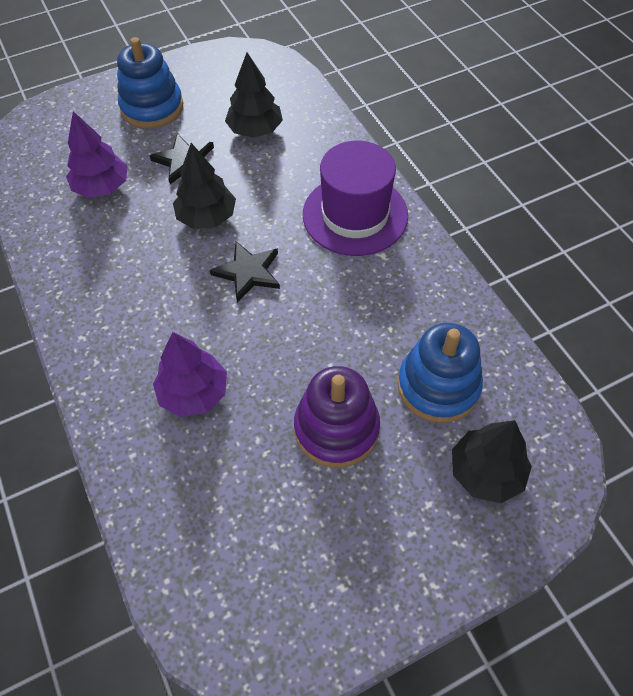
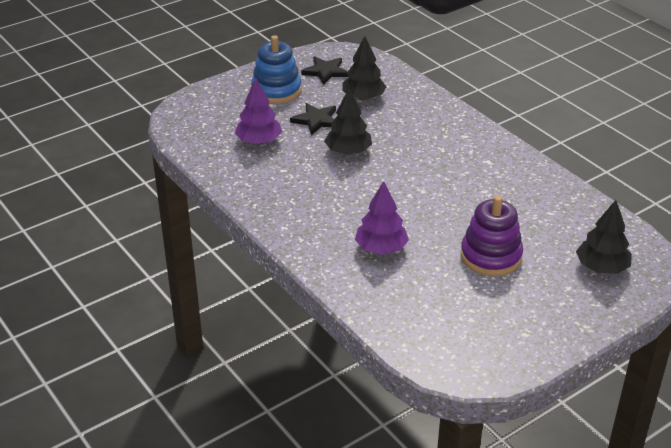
camera: 10 degrees left, 20 degrees down
black star [210,241,280,303] -> black star moved to [301,56,349,85]
purple hat [303,141,408,256] -> none
blue stacking toy [398,323,483,423] -> none

